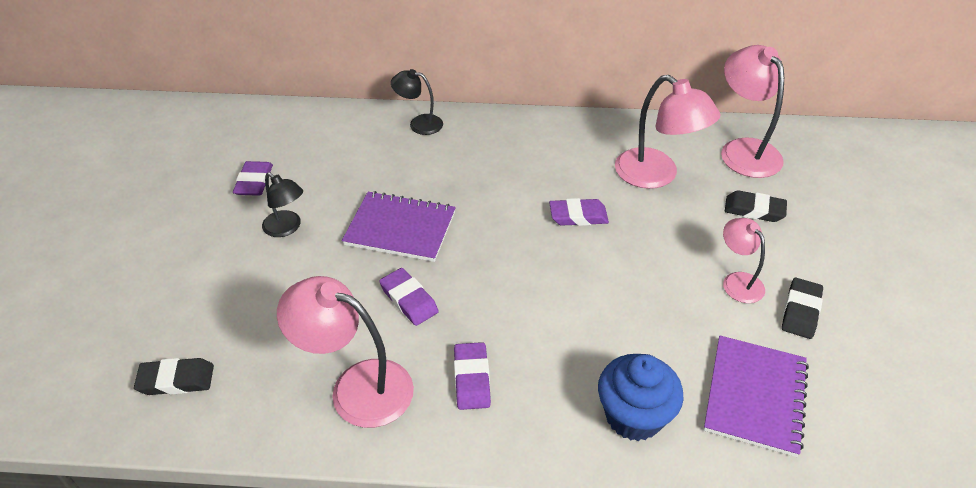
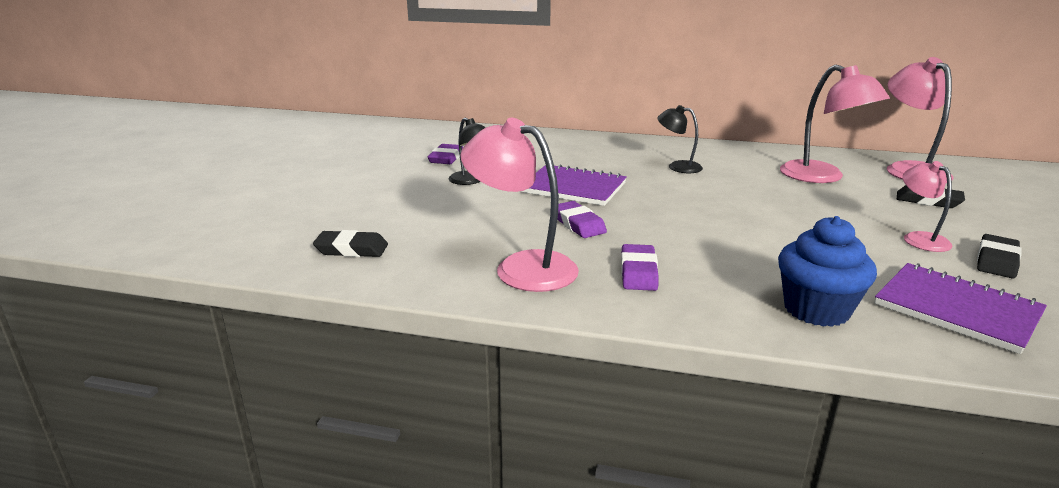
camera: 10 degrees right, 20 degrees down
black lamp [391,69,443,135] -> black lamp moved to [657,105,703,173]
purple eraser [549,198,609,226] -> none
purple notebook [704,336,809,457] -> purple notebook turned 75 degrees counterclockwise [875,263,1047,354]

